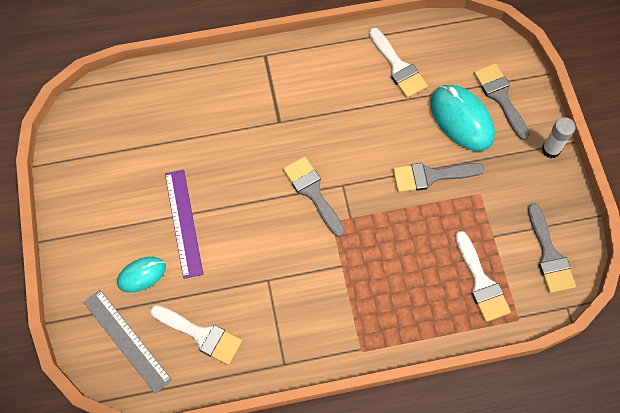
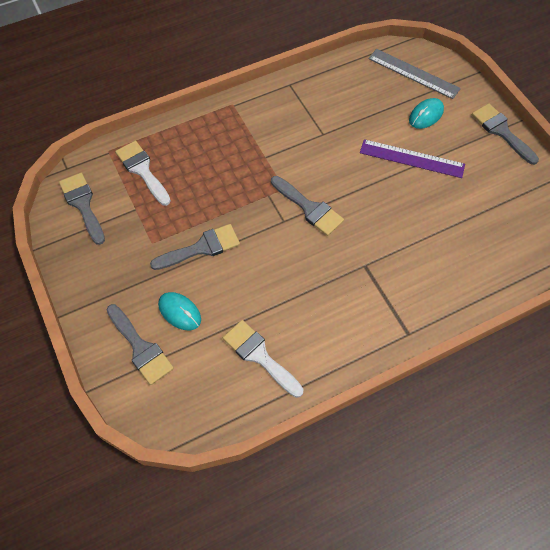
camera: 165 degrees right, 5 degrees down
white brush [150,305,242,365] -> none
purple ruler [165,170,203,279] -> purple ruler turned 45 degrees counterclockwise [360,139,465,178]
turquoise mouse [431,85,495,151] -> turquoise mouse [158,292,201,330], size x0.59
white glue stick [542,117,575,158] -> none
none -> grey brush [472,103,539,165]

